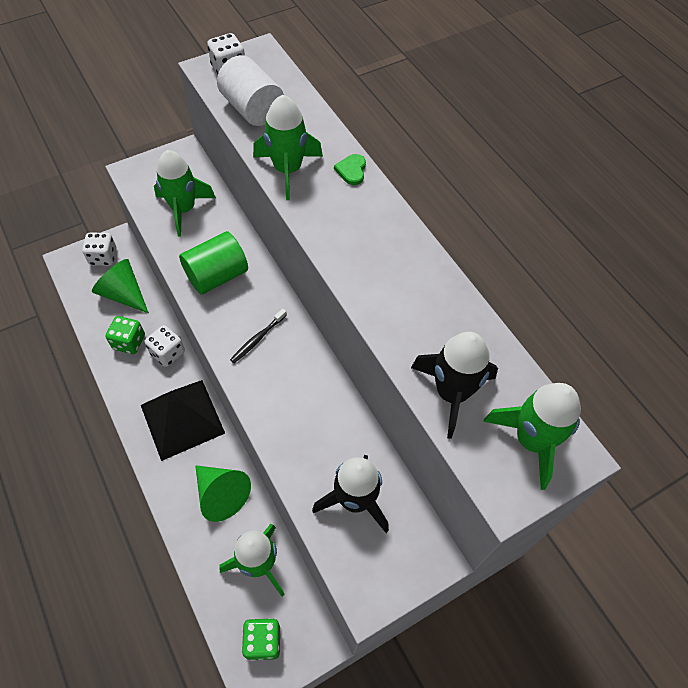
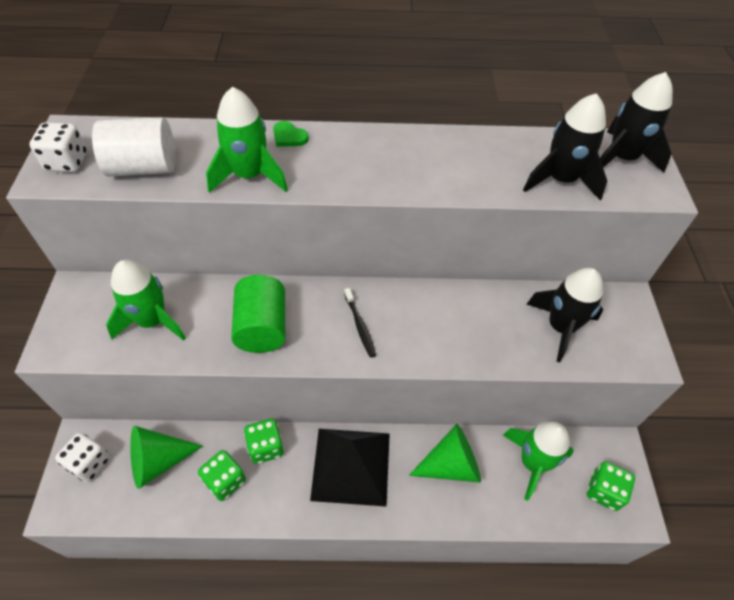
camera: 60 degrees left, 5 degrees down
white dice [145,325,185,367] -> green dice [244,419,284,464]
green rocket [483,383,581,490] -> black rocket [600,72,673,173]

